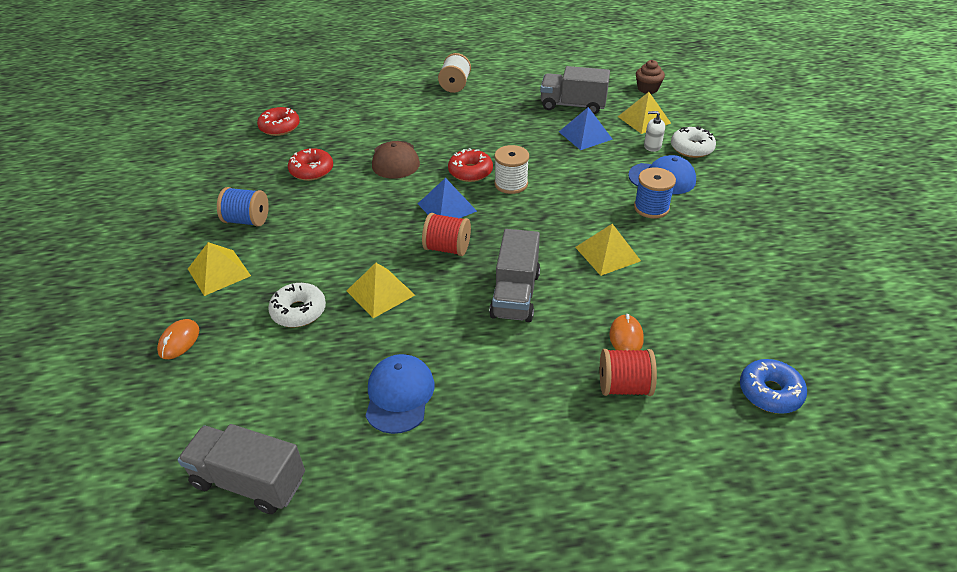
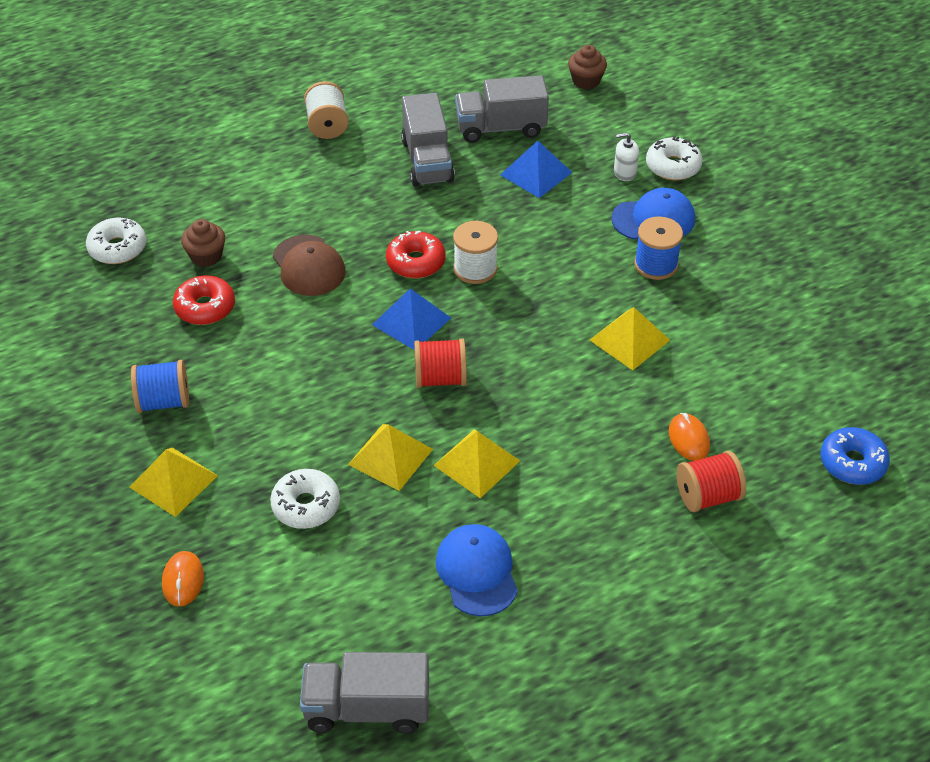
camera: 20 degrees left, 5 degrees up
red donut [257,107,300,136] -> white donut [86,218,146,264]
grey truck [489,229,540,322] -> grey truck moved to [401,93,455,186]
yellow pyramid [618,92,671,134] -> yellow pyramid moved to [433,430,520,498]
none -> brown cupcake [181,219,225,267]

